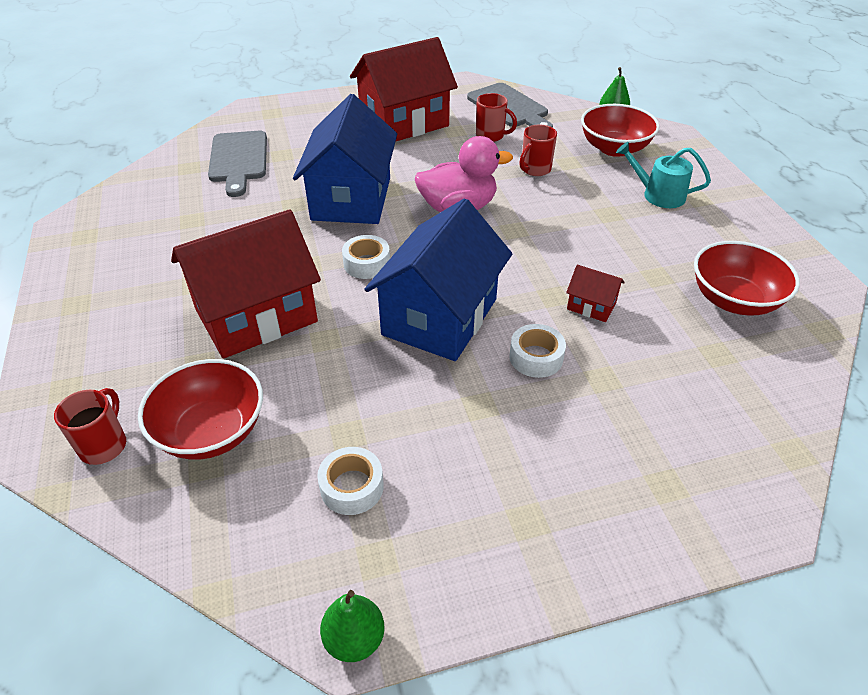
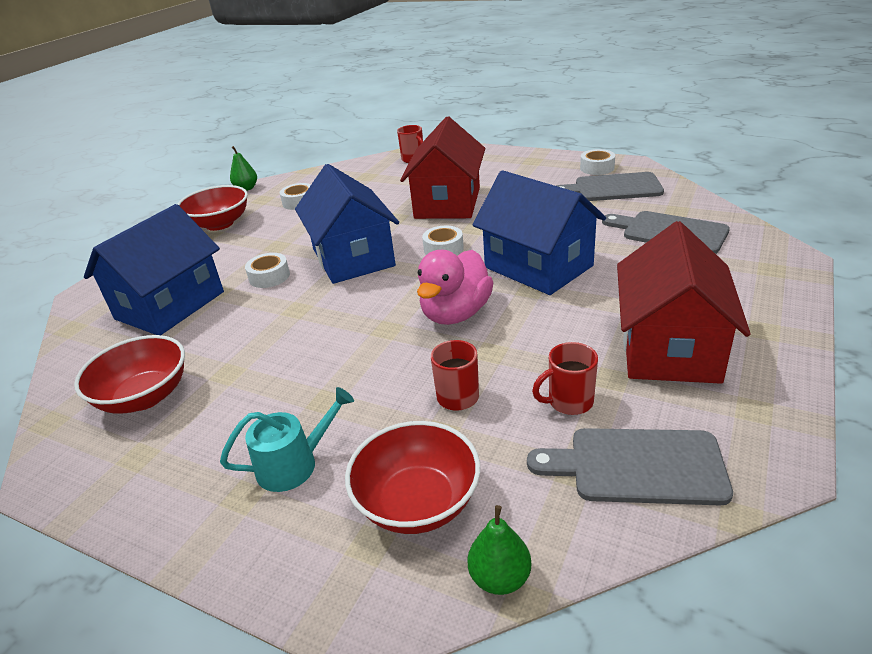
camera: 135 degrees right, 10 degrees down
red bowl [138,359,263,460] -> red bowl moved to [178,185,248,231]
red house [566,265,625,322] -> none
none -> blue house [84,204,224,335]
none -> grey cutting board [556,172,664,201]
none -> white tape [580,149,615,175]

